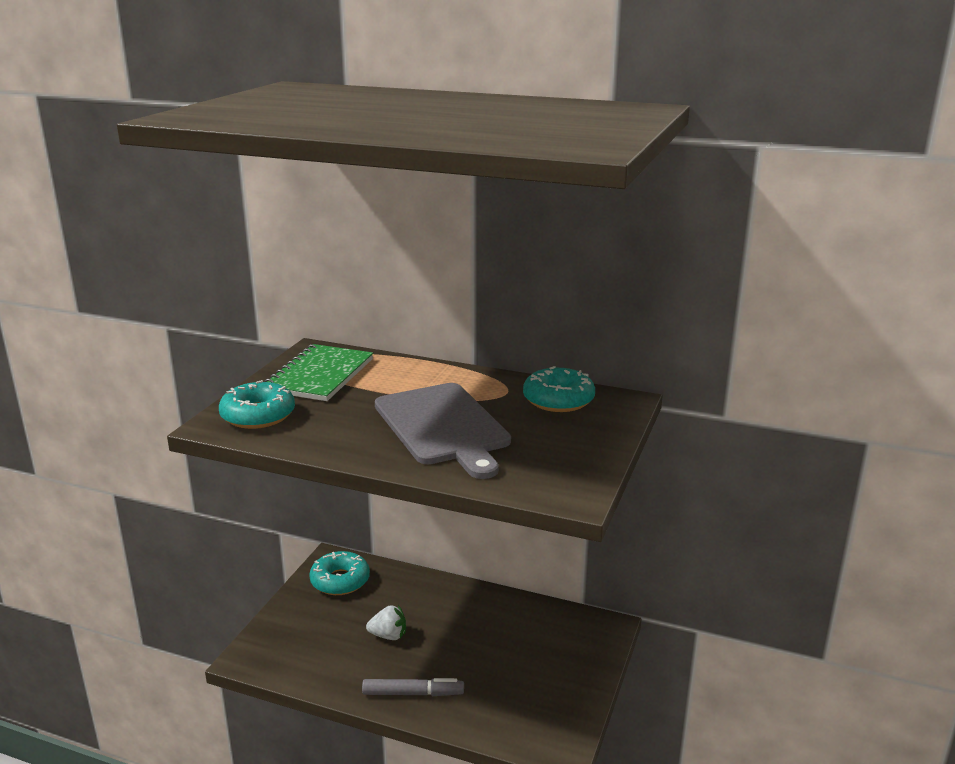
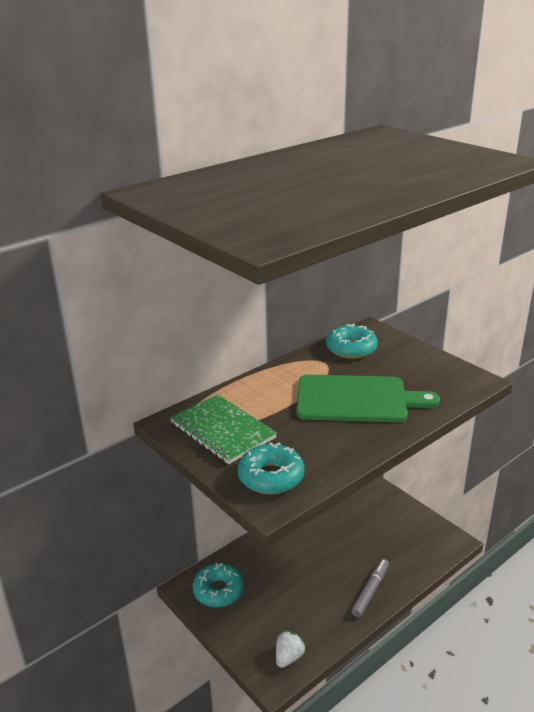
camera: 60 degrees left, 5 degrees up
white strawberry [366,605,406,640] -> white strawberry moved to [276,630,306,668]
grey cutting board [375,383,511,479] -> green cutting board [297,374,440,422]

